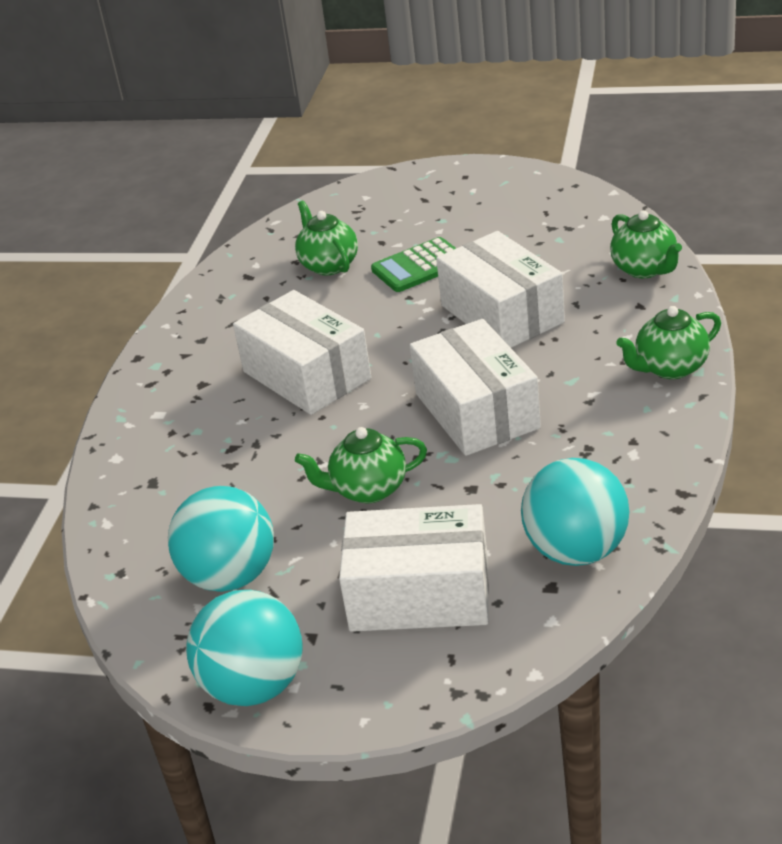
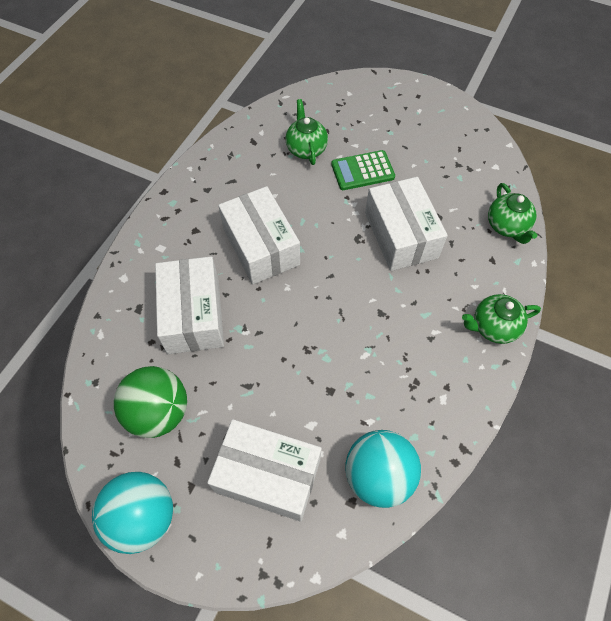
camera: 10 degrees right, 25 degrees up
turquoise ball [168,486,274,592] -> green ball [114,366,187,438]
green teapot [295,427,427,503] -> none
white box [410,319,541,456] -> white box moved to [155,256,224,354]

